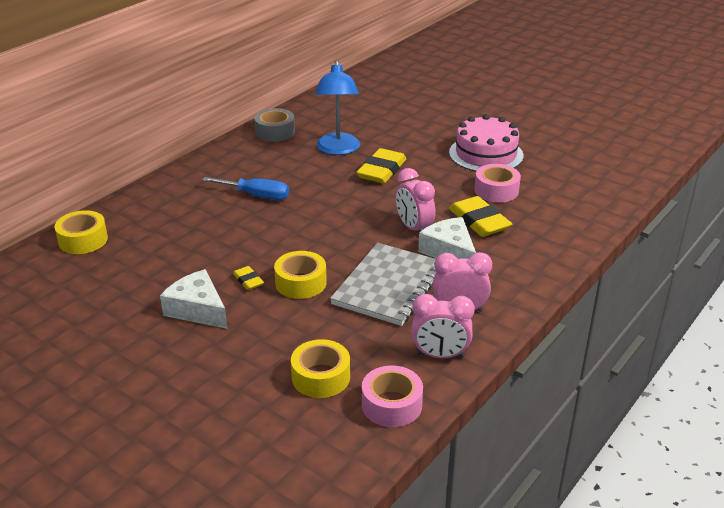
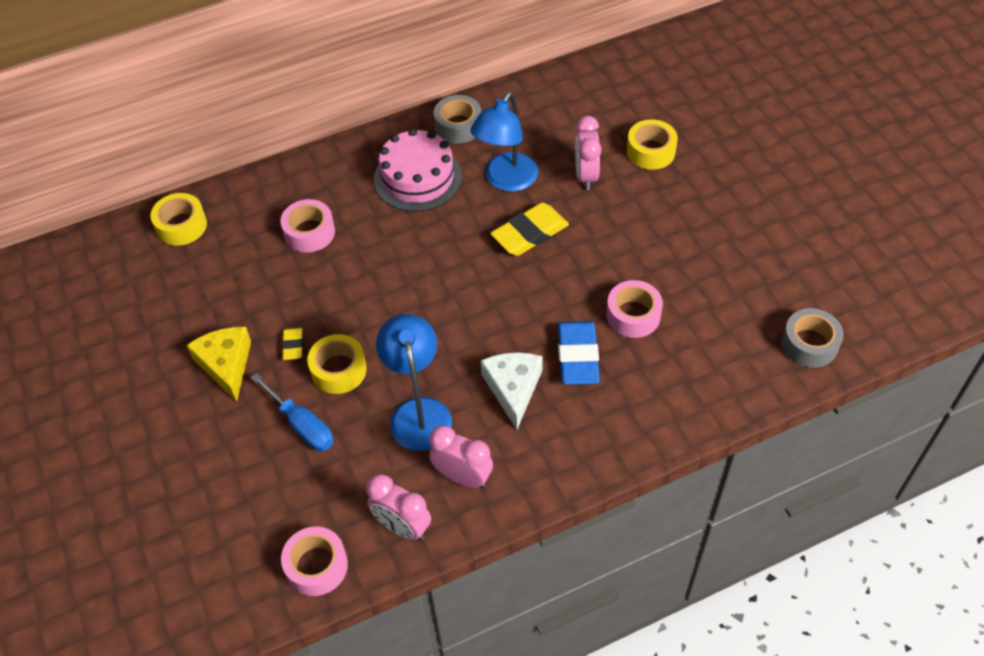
camera: 30 degrees right, 20 degrees up
white cheese [160,269,227,329] -> yellow cheese [186,327,251,402]
blue screwdriver [202,177,289,200] -> blue screwdriver moved to [251,373,334,451]
yellow tape [291,339,350,398] -> yellow tape moved to [627,119,678,170]
grey notebook [330,243,436,326] -> blue lamp [376,314,452,451]
pink clock [396,168,436,232] -> pink clock moved to [575,116,602,190]
pink cake [449,114,524,171] -> pink cake moved to [374,128,462,212]
yellow eraser [449,196,512,237] -> blue eraser [558,321,600,385]
none -> pink tape [281,199,335,253]
none -> grey tape [782,308,843,368]

